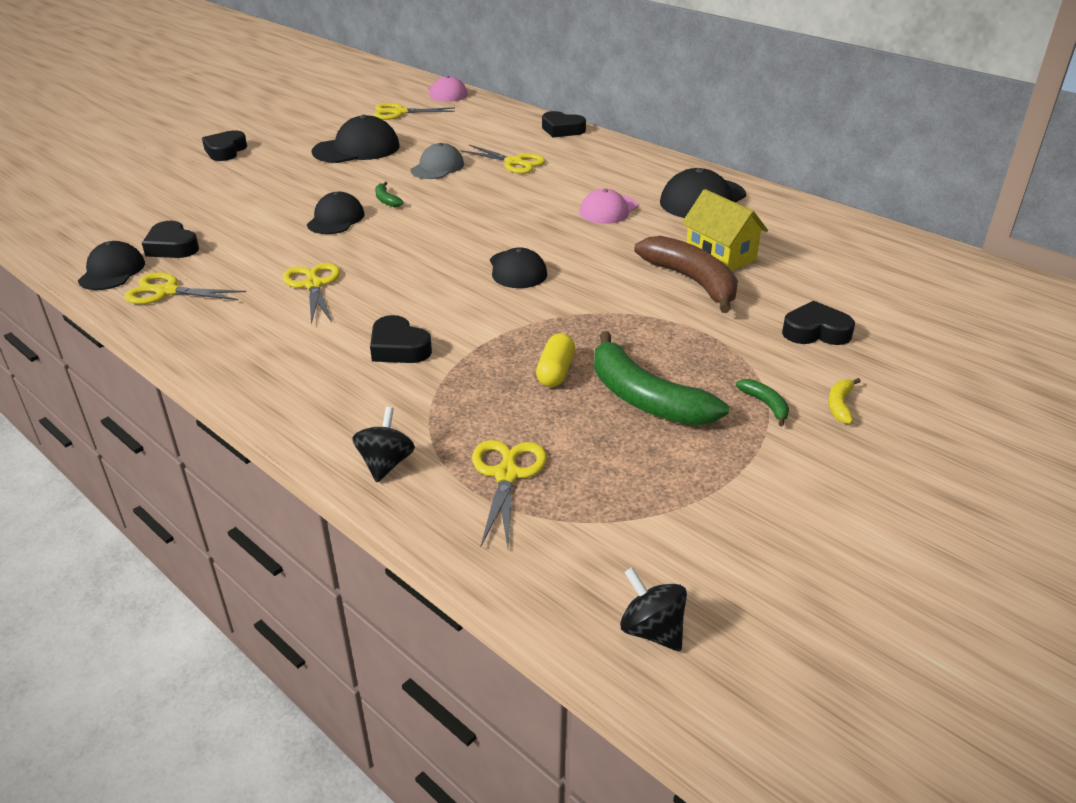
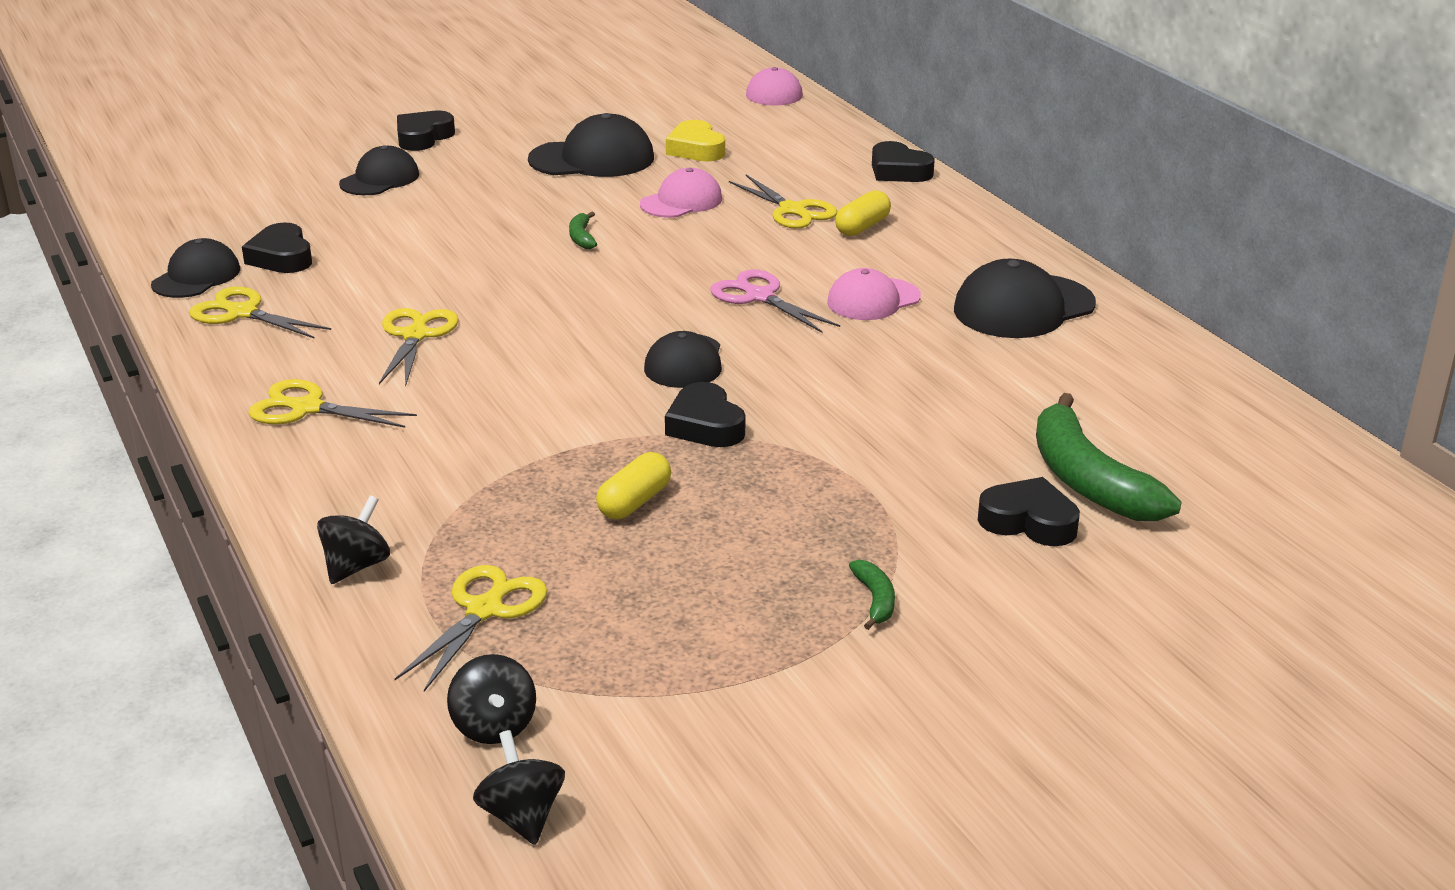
camera: 20 degrees right, 5 degrees down
black cap [307,192,364,234] -> black cap moved to [339,145,419,195]
black heart [370,315,432,363] -> black heart moved to [665,382,745,447]
yellow scissors [374,103,455,120] -> yellow scissors moved to [248,379,417,428]
grey cap [411,143,464,179] -> pink cap [640,168,722,218]
green banana [594,331,729,426] -> green banana moved to [1036,393,1182,521]
brown banana [634,236,738,313] -> none
yellow house [681,189,768,271] -> none
yellow banana [828,378,861,424] -> none
none -> black spinning top [447,654,536,744]
none -> yellow heart [666,120,725,161]
none -> pink scissors [710,269,840,333]
none -> yellow capsule [835,190,891,236]

